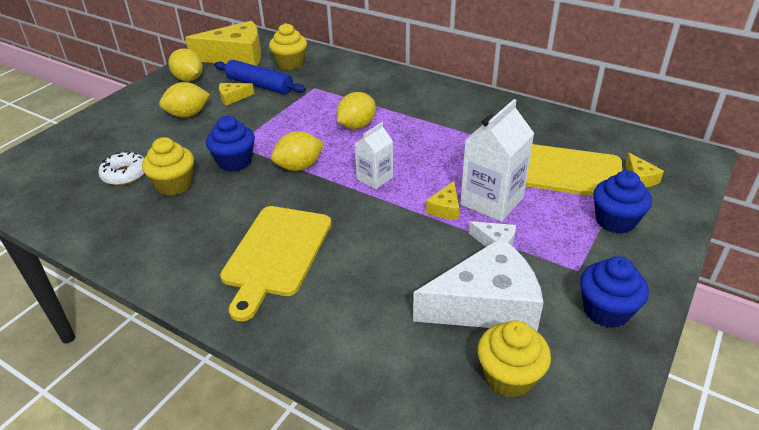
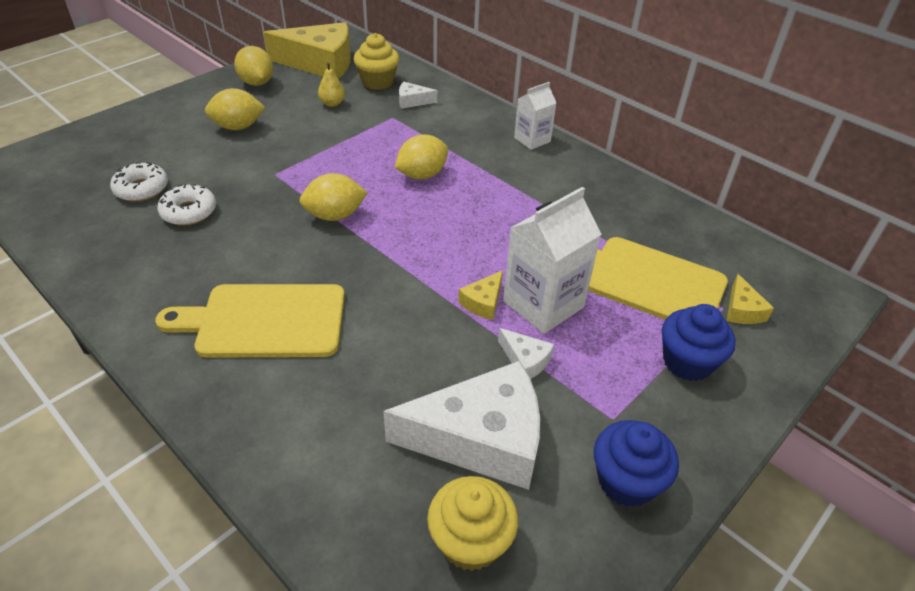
camera: 10 degrees right, 5 degrees up
yellow cupcake [142,137,194,196] -> white donut [157,184,216,225]
blue cupcake [206,116,255,172] -> none
blue rolling pin [214,60,306,94] -> yellow pear [318,62,345,107]
yellow cheese [219,83,254,105] -> none
yellow cutting board [220,206,331,321] -> yellow cutting board turned 60 degrees clockwise [155,284,345,358]
white carton [354,122,393,189] -> white carton moved to [514,82,556,150]
none -> white cheese [399,82,437,109]

